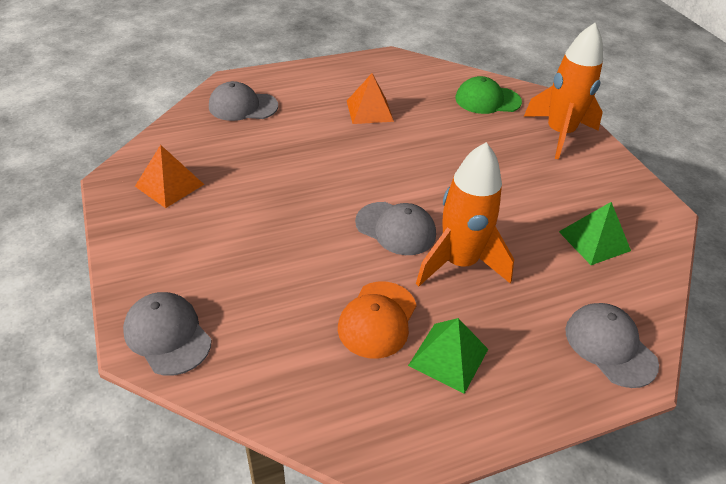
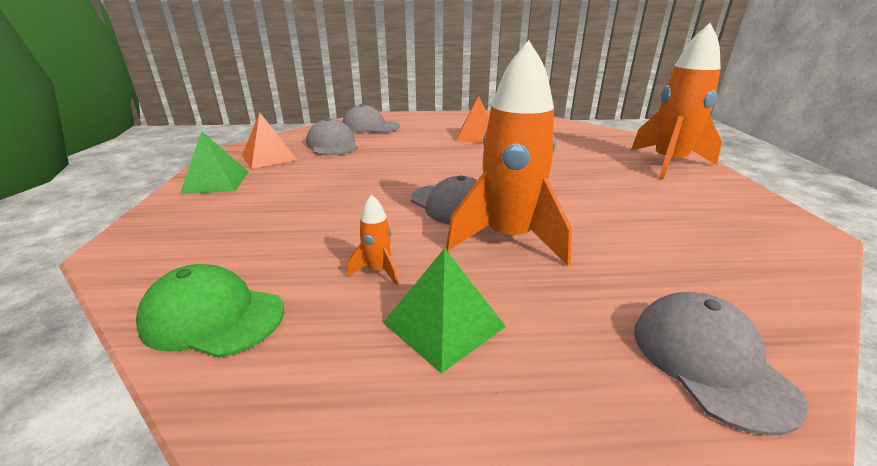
camera: 20 degrees right, 15 degrees down
grey cap [123,292,212,376] -> grey cap moved to [306,118,358,155]
orange cap [338,281,417,359] -> orange rocket [347,194,398,286]
green cap [455,76,522,114] -> green cap moved to [136,264,284,358]
green pyramid [559,202,631,265] -> green pyramid moved to [180,131,248,194]

